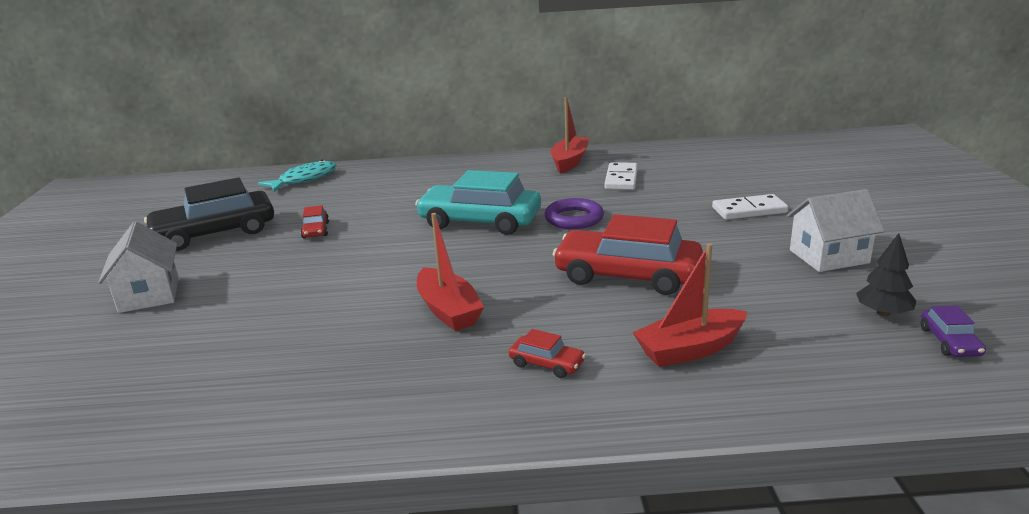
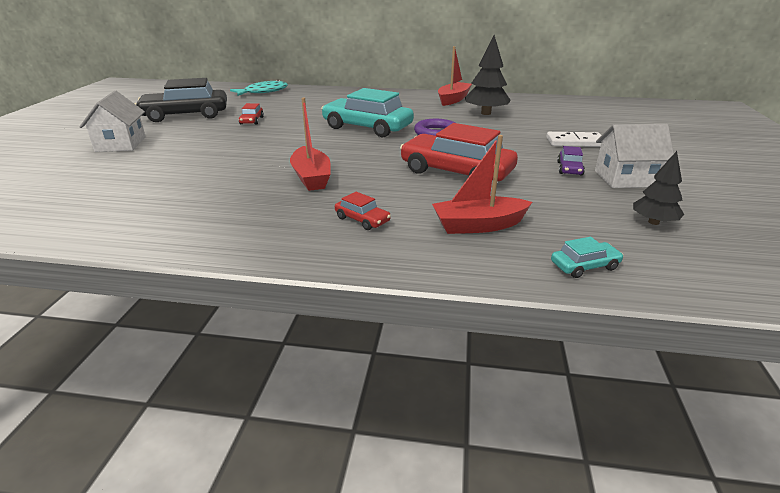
camera: 10 degrees right, 5 degrees up
white domino [604,162,638,190] -> black tree [465,35,511,115]
purple car [920,306,986,357] -> purple car moved to [557,146,585,176]
none -> turquoise car [551,237,624,278]

